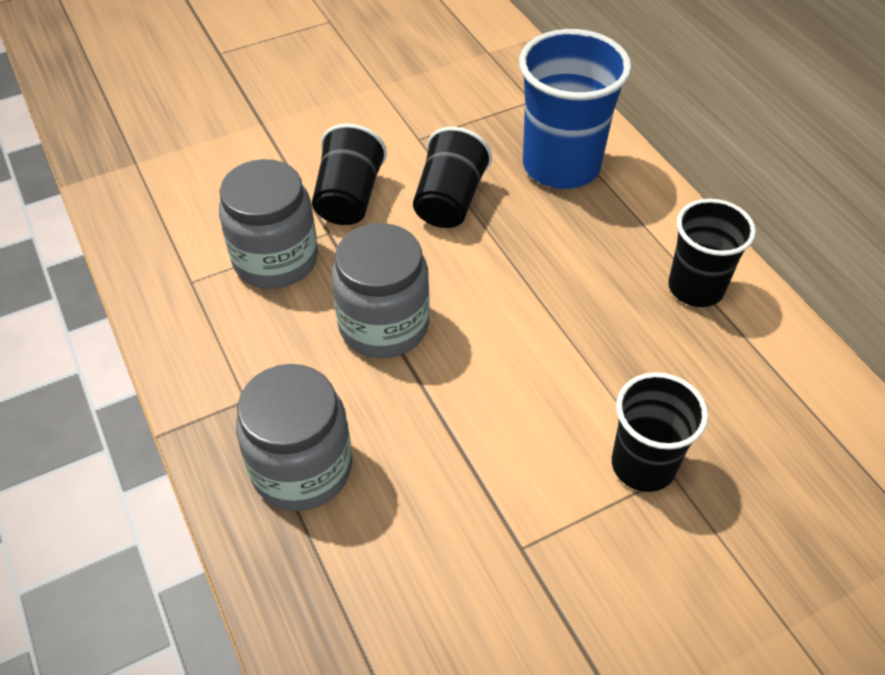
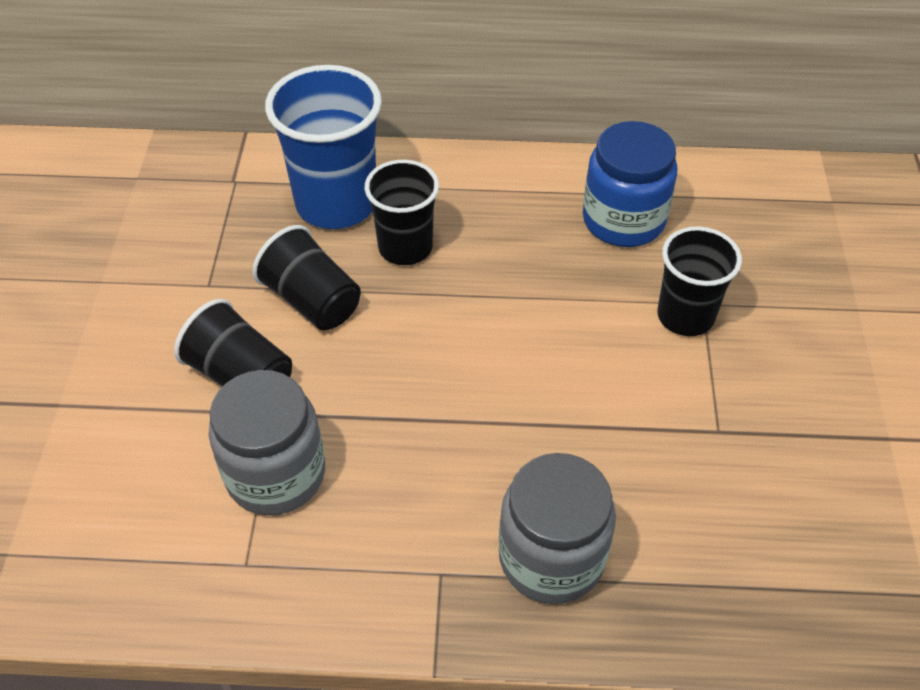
camera: 60 degrees left, 0 degrees up
grey jar [331,223,430,358] -> none
black cup [668,199,756,307] -> black cup moved to [365,160,439,265]
none -> blue jar [583,121,678,247]

